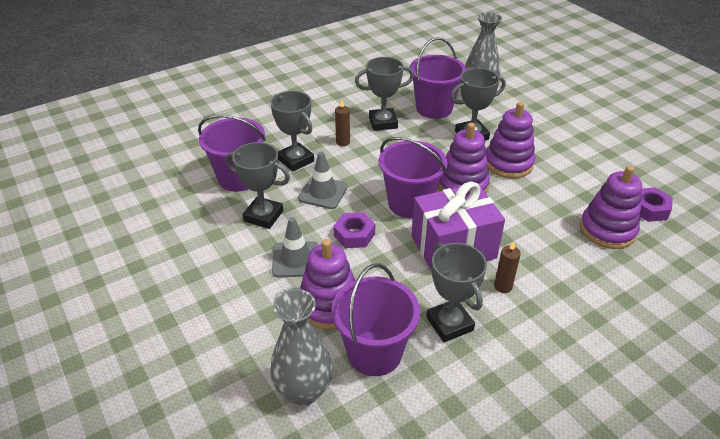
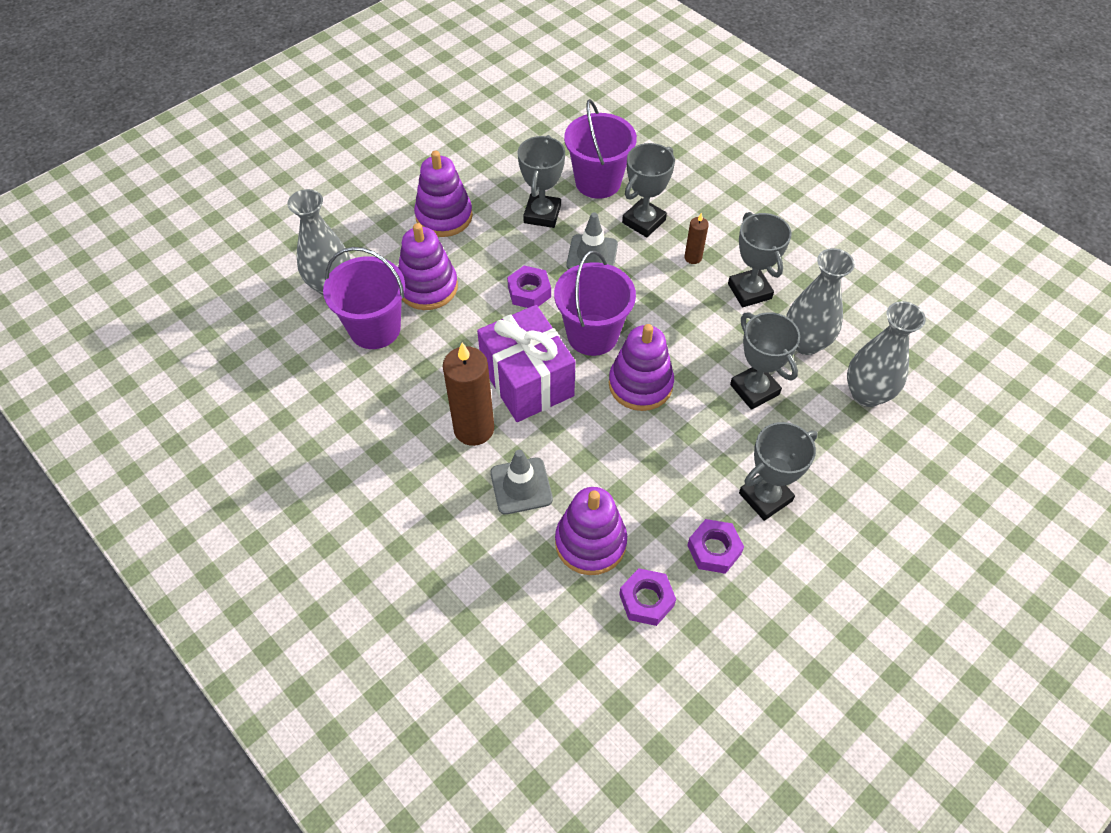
camera: 80 degrees right, 15 degrees up
grey traffic cone [272,217,318,278] -> grey traffic cone moved to [490,450,553,515]
purple bucket [410,37,466,119] -> grey vase [786,248,855,355]
grey trophy [426,243,487,342] -> grey trophy moved to [739,422,818,521]
purple stacking toy [486,102,535,178] -> purple stacking toy moved to [414,151,473,237]
brown candle [494,241,521,293] -> brown candle [443,343,494,446], size x2.03
none -> purple nut [687,519,744,574]

